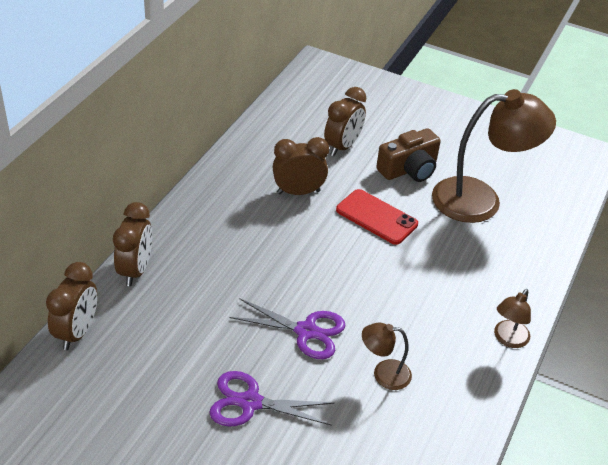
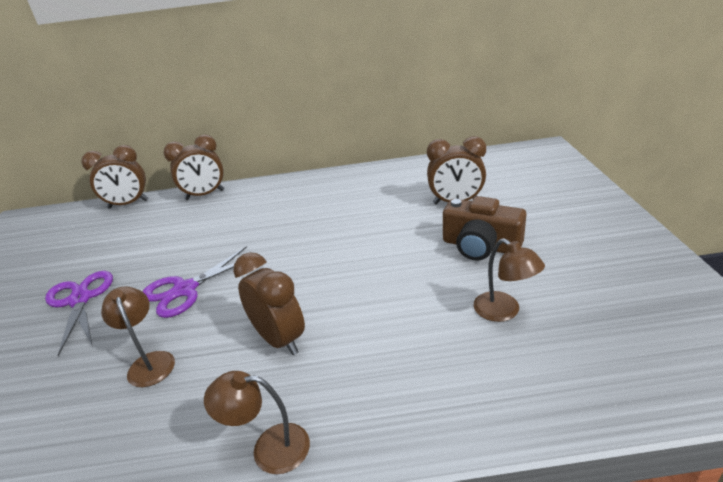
camera: 65 degrees right, 10 degrees down
purple scissors [230,298,346,359] -> purple scissors turned 60 degrees clockwise [142,246,260,318]
brown clock [273,137,329,195] -> brown clock moved to [233,252,305,355]
red phone [336,189,418,245] -> none
brown lamp [432,89,556,223] -> brown lamp [473,238,545,322], size x0.46

